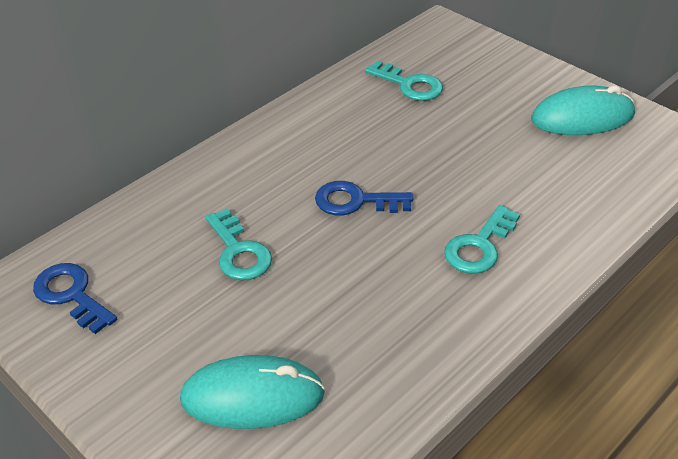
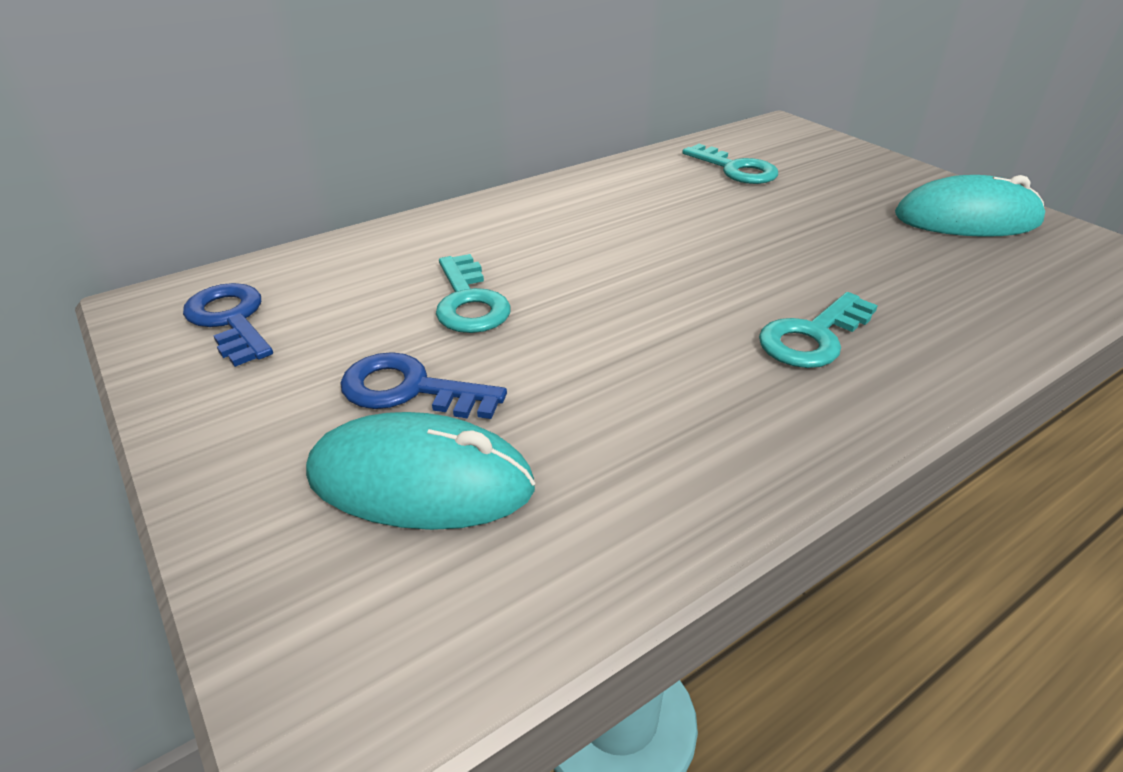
camera: 10 degrees right, 5 degrees down
blue key [315,181,413,215] -> blue key moved to [340,352,507,419]

